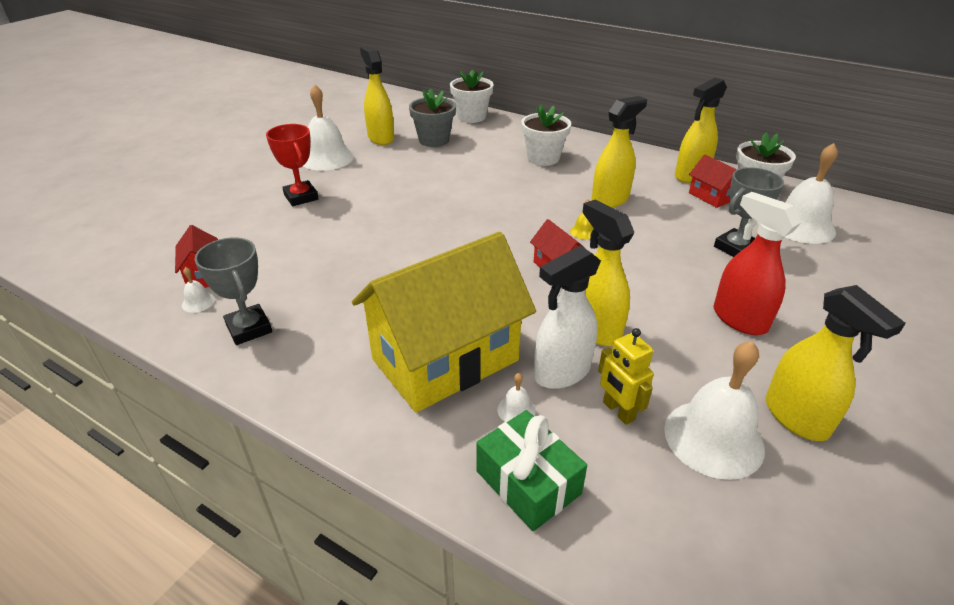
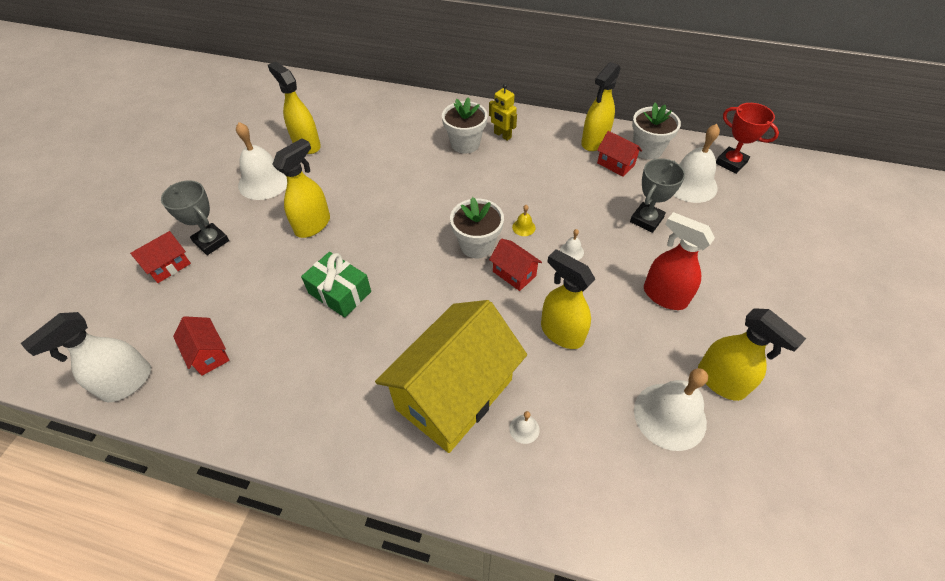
camera: 15 degrees left, 15 degrees up
white bell [182,267,215,313] -> white bell moved to [560,229,584,260]
grey trophy [194,237,272,345] -> grey trophy moved to [161,180,229,255]
red trophy [266,124,319,206] -> red trophy moved to [716,103,779,174]
grey flower pot [409,88,456,147] -> none
white flower pot [450,70,494,123] -> white flower pot moved to [450,197,504,258]
green gift [477,410,587,531] -> green gift moved to [301,252,371,318]
white spray bottle [534,245,601,389] -> white spray bottle moved to [21,312,151,402]
yellow spray bottle [592,96,647,208] -> yellow spray bottle moved to [272,138,330,238]
yellow robot [598,328,654,425] -> yellow robot moved to [489,84,517,141]
none -> red house [130,231,191,283]

